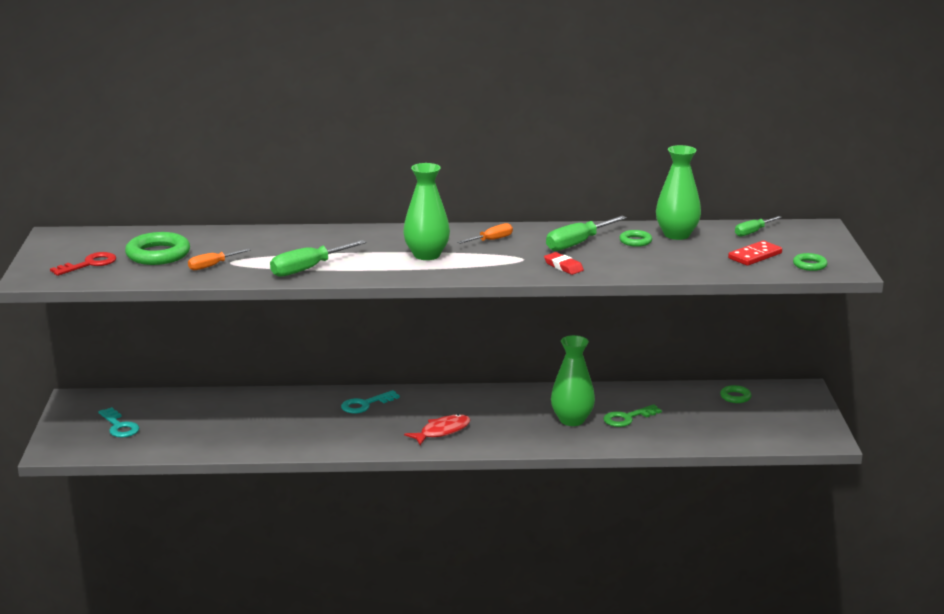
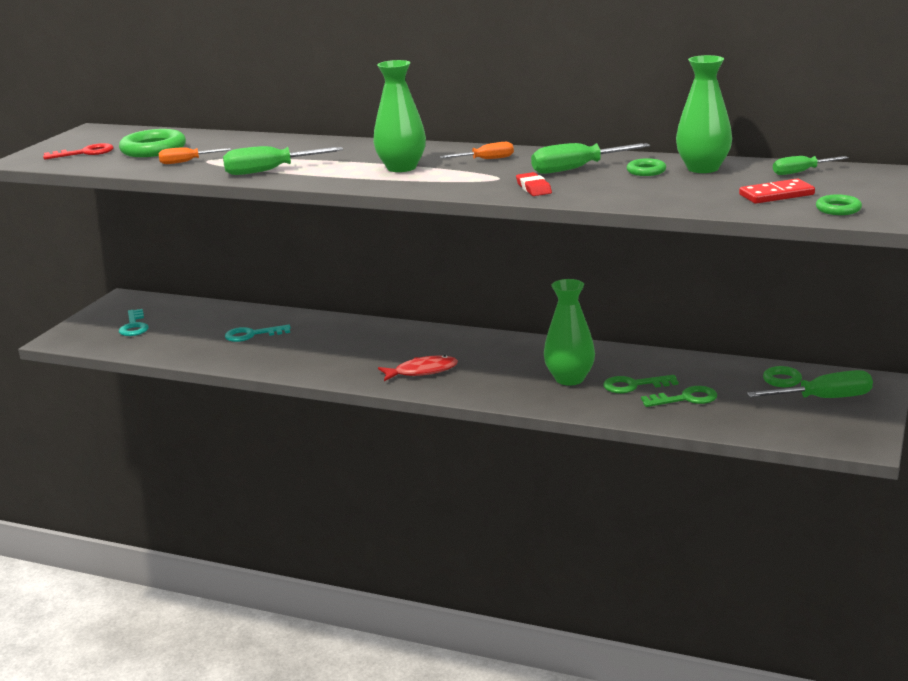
camera: 25 degrees right, 0 degrees up
turquoise key [341,390,400,413] -> turquoise key moved to [225,325,291,342]
none -> green key [641,386,717,407]
none -> green screwdriver [747,370,873,398]

